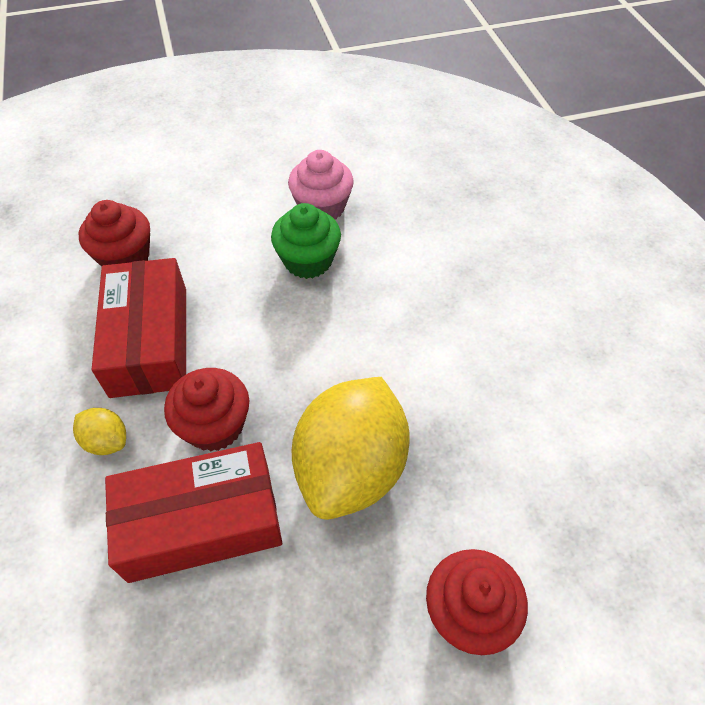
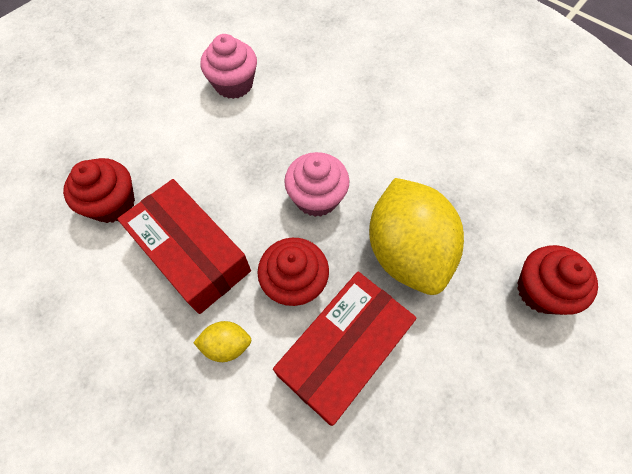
camera: 35 degrees left, 10 degrees up
green cupcake [271,203,341,279] -> none
none -> pink cupcake [284,152,350,217]

